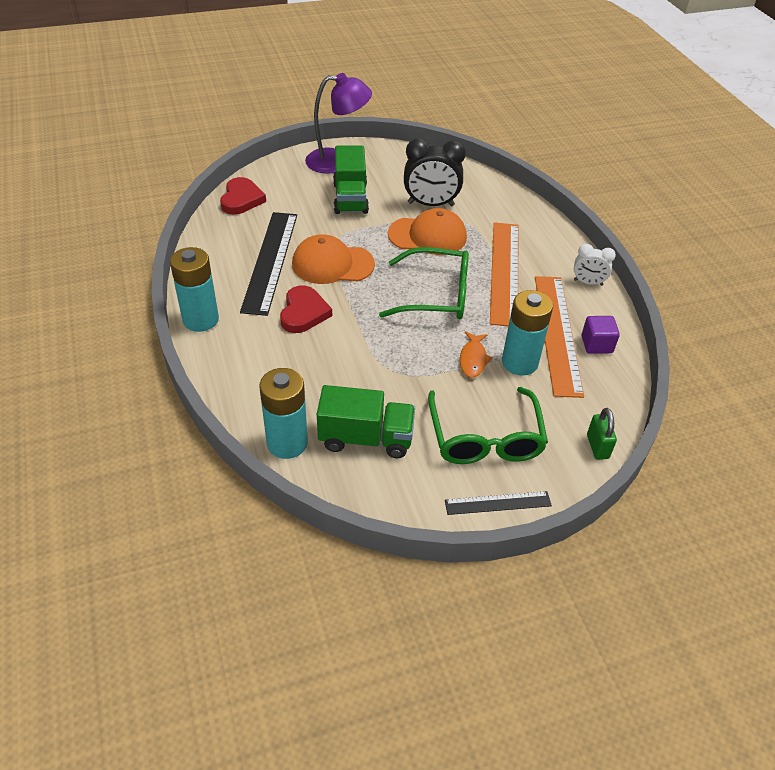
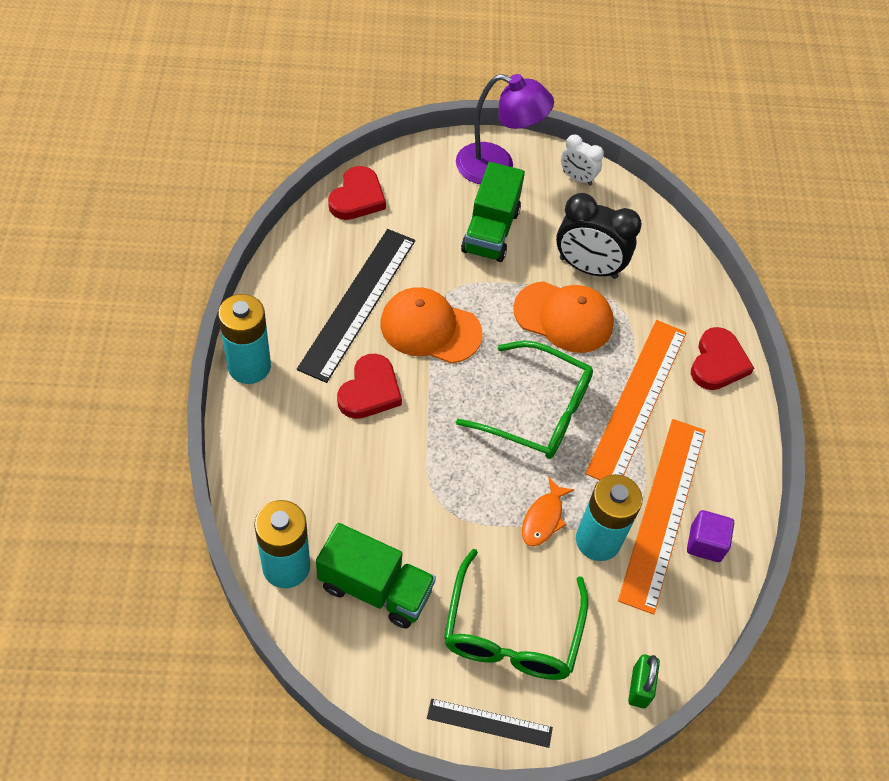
camera: 15 degrees right, 10 degrees up
white clock [574,244,616,286] -> white clock moved to [561,135,604,186]
none -> red heart [691,327,754,390]

